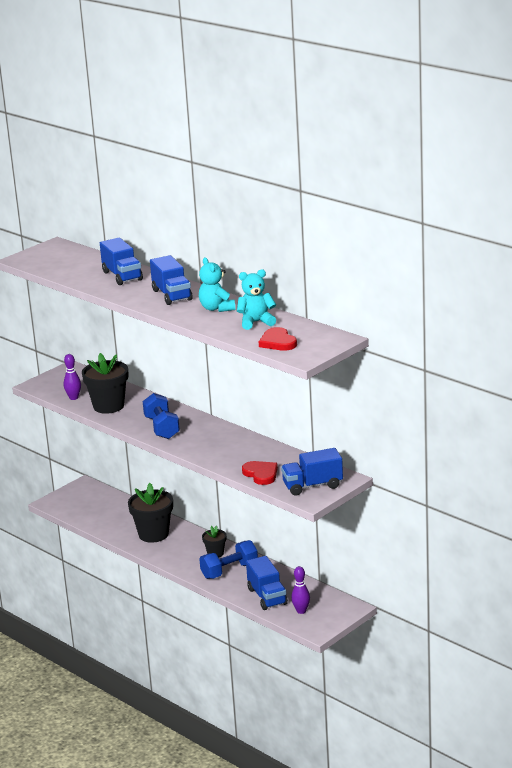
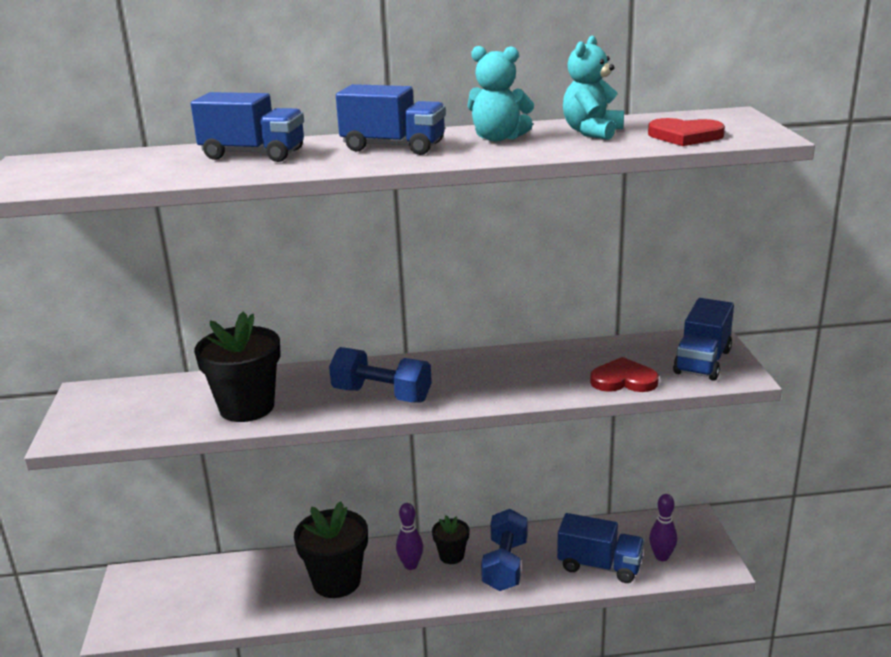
camera: 50 degrees left, 0 degrees up
purple bowling pin [64,354,81,400] -> purple bowling pin moved to [396,503,423,570]

